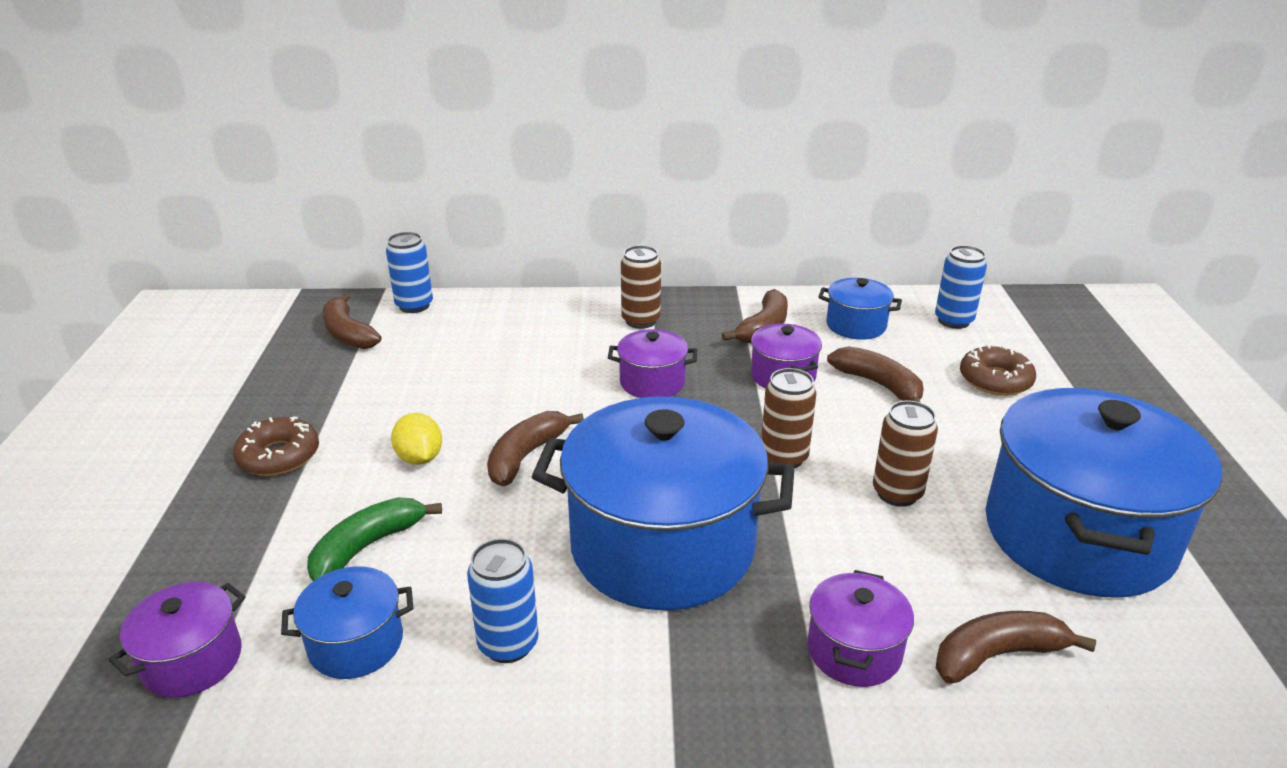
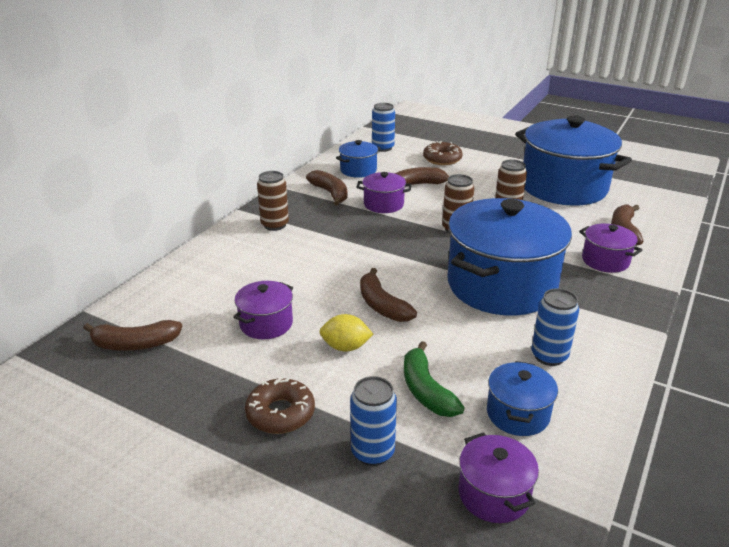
camera: 60 degrees left, 0 degrees up
blue can [386,232,433,313] -> blue can moved to [350,376,397,466]
purple pot [608,329,697,398] -> purple pot moved to [233,281,293,339]

